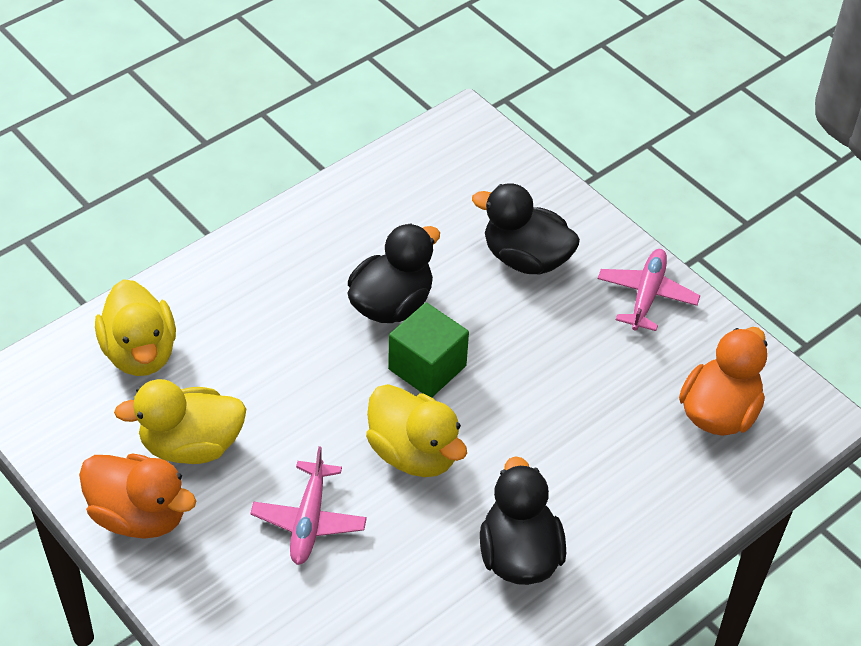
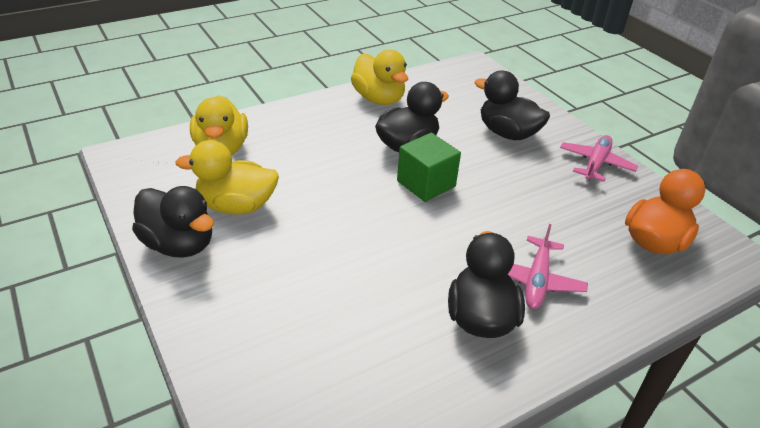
camera: 10 degrees right, 10 degrees down
orange duck [79,454,196,539] -> black duck [132,186,214,258]
pink plane [250,446,367,565] -> pink plane moved to [508,224,588,309]
yellow duck [366,384,467,477] -> yellow duck moved to [351,50,408,105]

